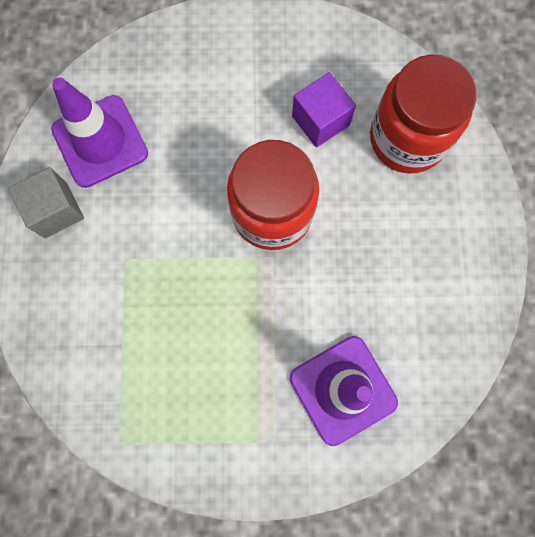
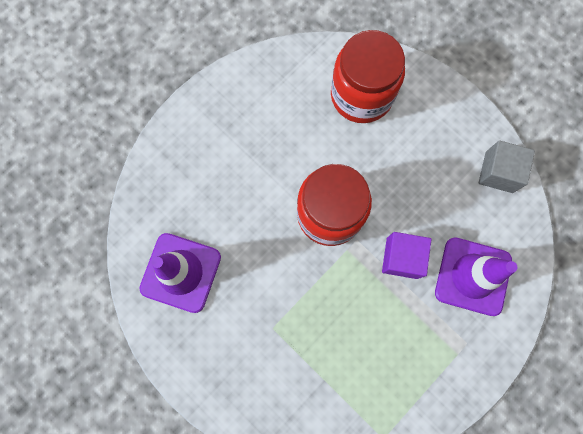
camera: 45 degrees left, 0 degrees up
grey cube [8,167,84,238] -> grey cube moved to [479,140,535,193]
purple cube [292,72,356,147] -> purple cube moved to [382,232,432,279]

